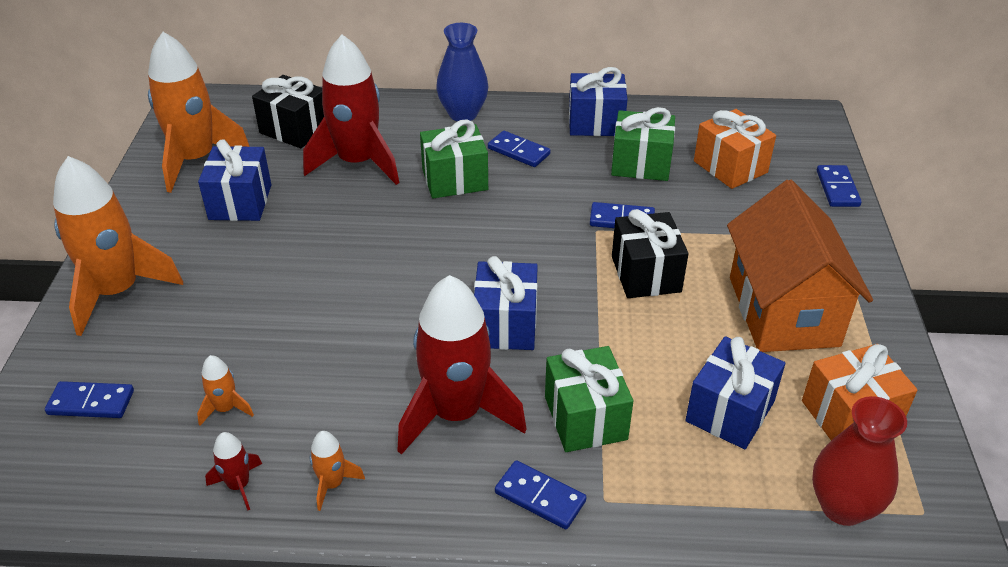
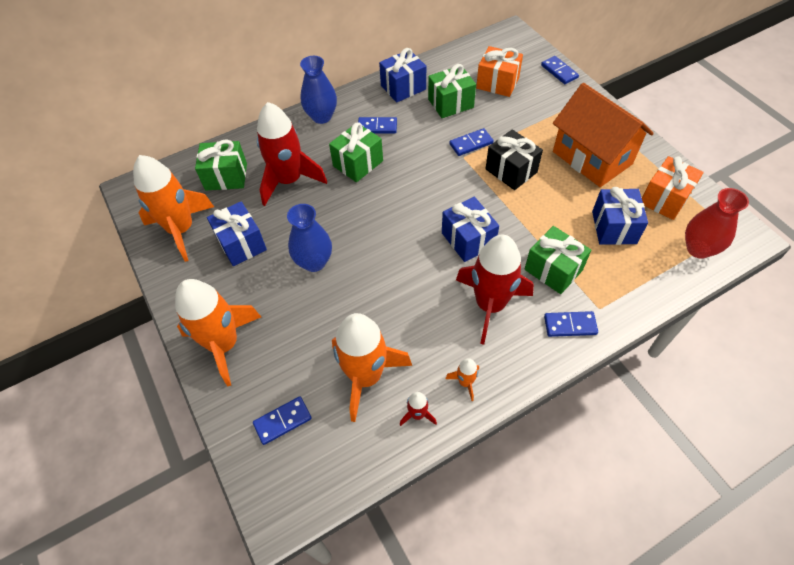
camera: 30 degrees left, 15 degrees up
orange rocket [197,355,254,426] -> orange rocket [332,313,412,422], size x2.37
black gift [252,75,324,148] -> green gift [195,139,247,190]
none -> blue vase [287,204,332,272]

